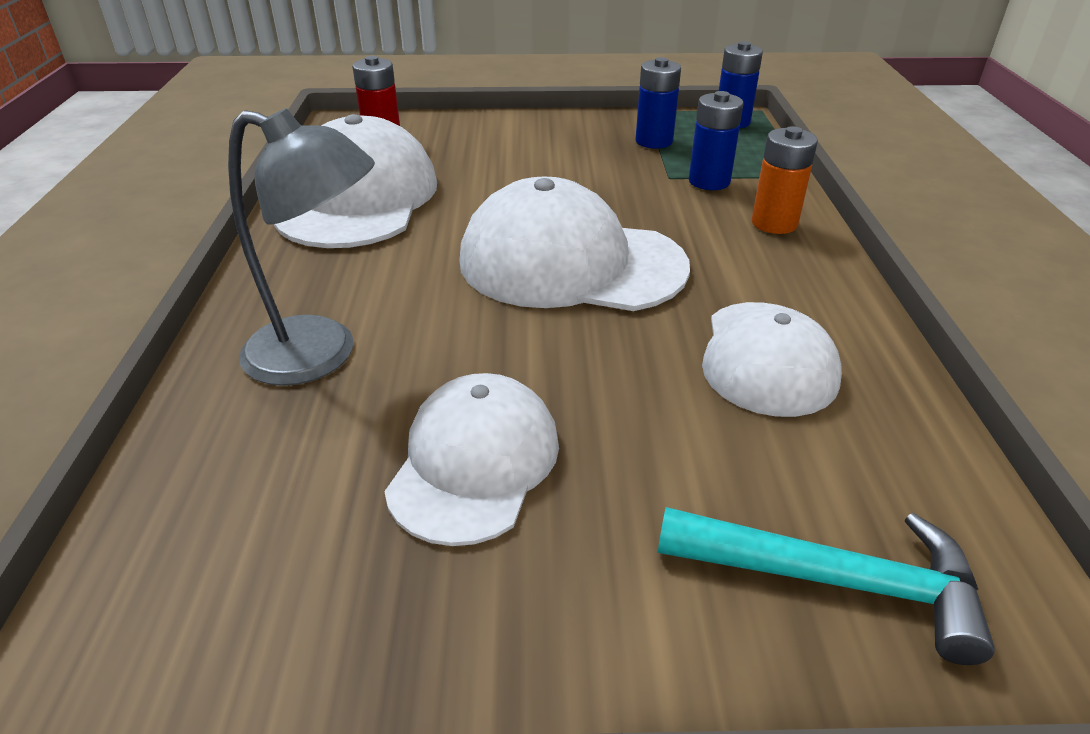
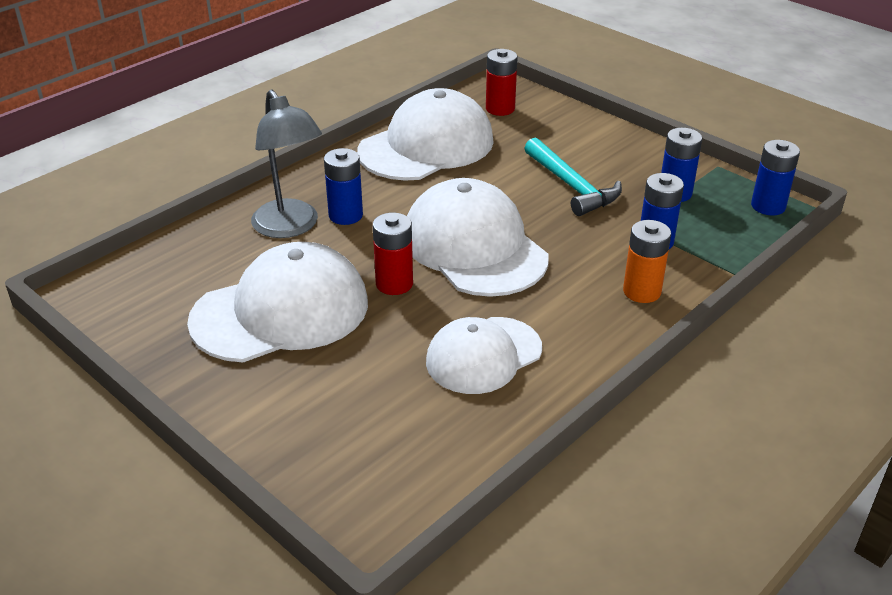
camera: 45 degrees right, 0 degrees up
white cap [384,373,559,546] -> white cap [187,242,368,362], size x1.54
turquoise hammer [658,507,995,665] -> turquoise hammer moved to [524,138,622,216]
none -> blue battery [324,148,363,225]
none -> red battery [373,213,413,295]

